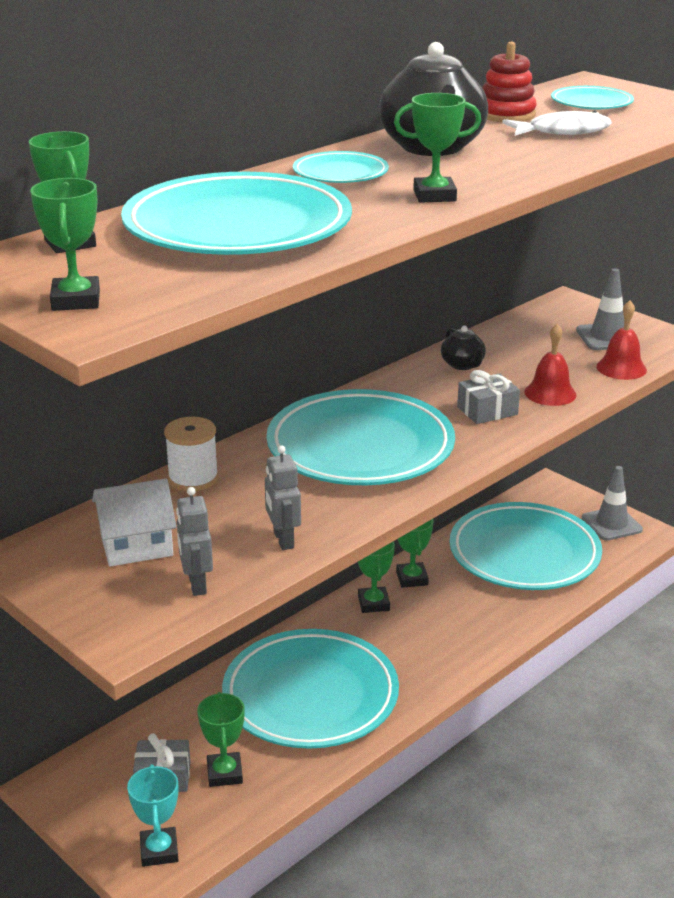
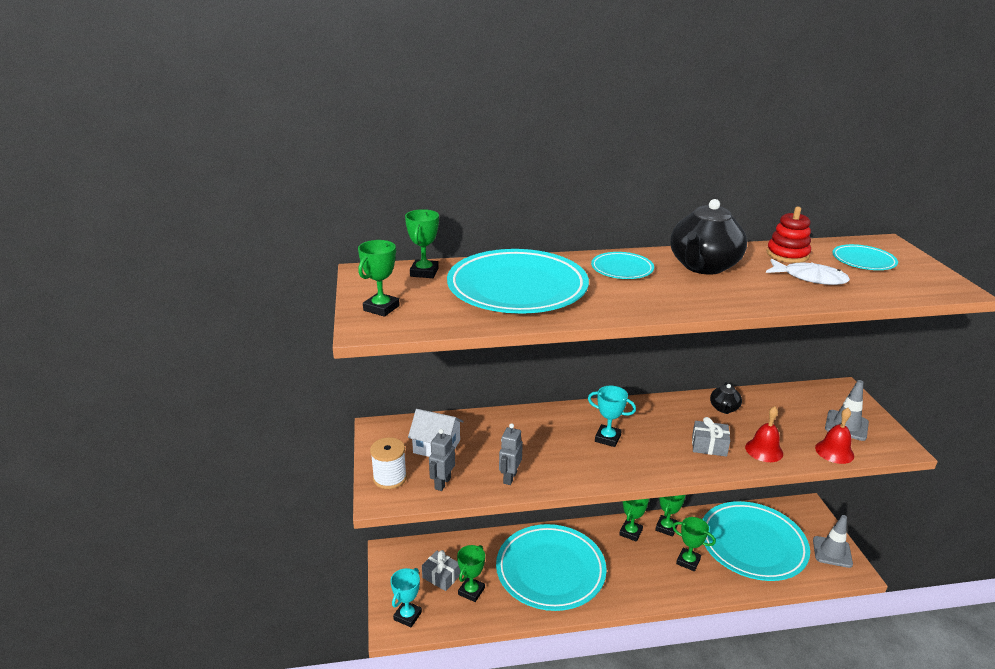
camera: 35 degrees right, 0 degrees up
white spool [164,417,219,491] -> white spool moved to [370,437,407,489]
turquoise plate [267,389,455,485] -> turquoise trophy [588,386,636,447]
green trophy [394,93,481,203] -> green trophy moved to [672,517,716,572]

